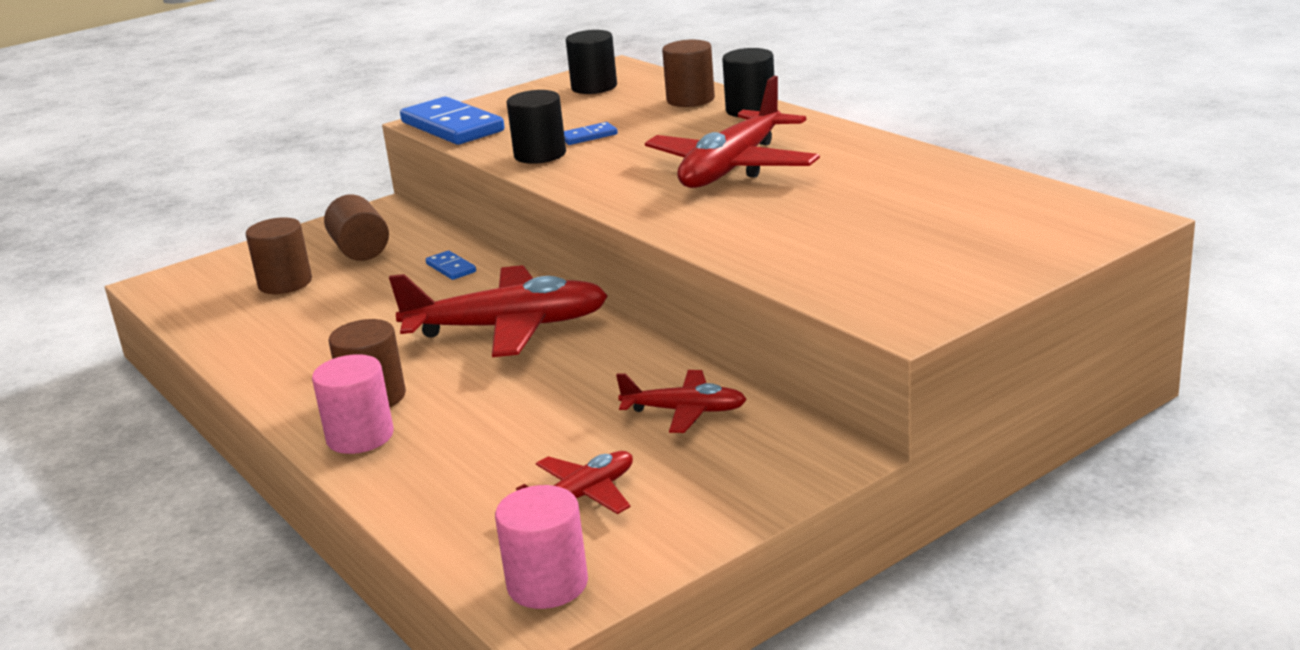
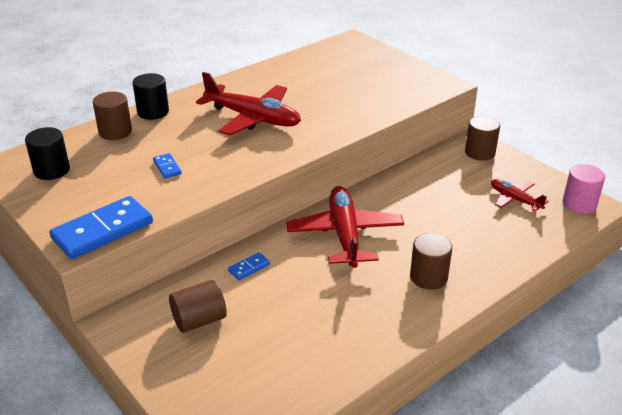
camera: 95 degrees left, 10 degrees up
brown cylinder [246,217,312,294] -> brown cylinder moved to [465,116,500,161]
pink cylinder [312,354,394,454] -> none
black cylinder [507,90,566,164] -> none
red plane [616,370,747,433] -> none

